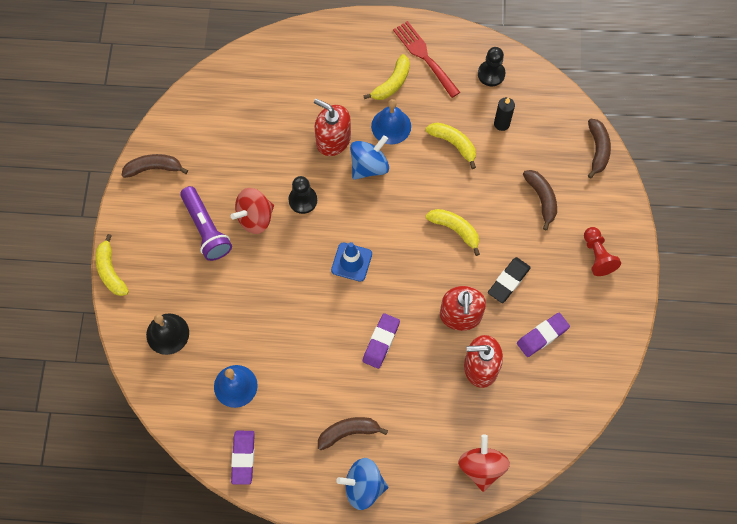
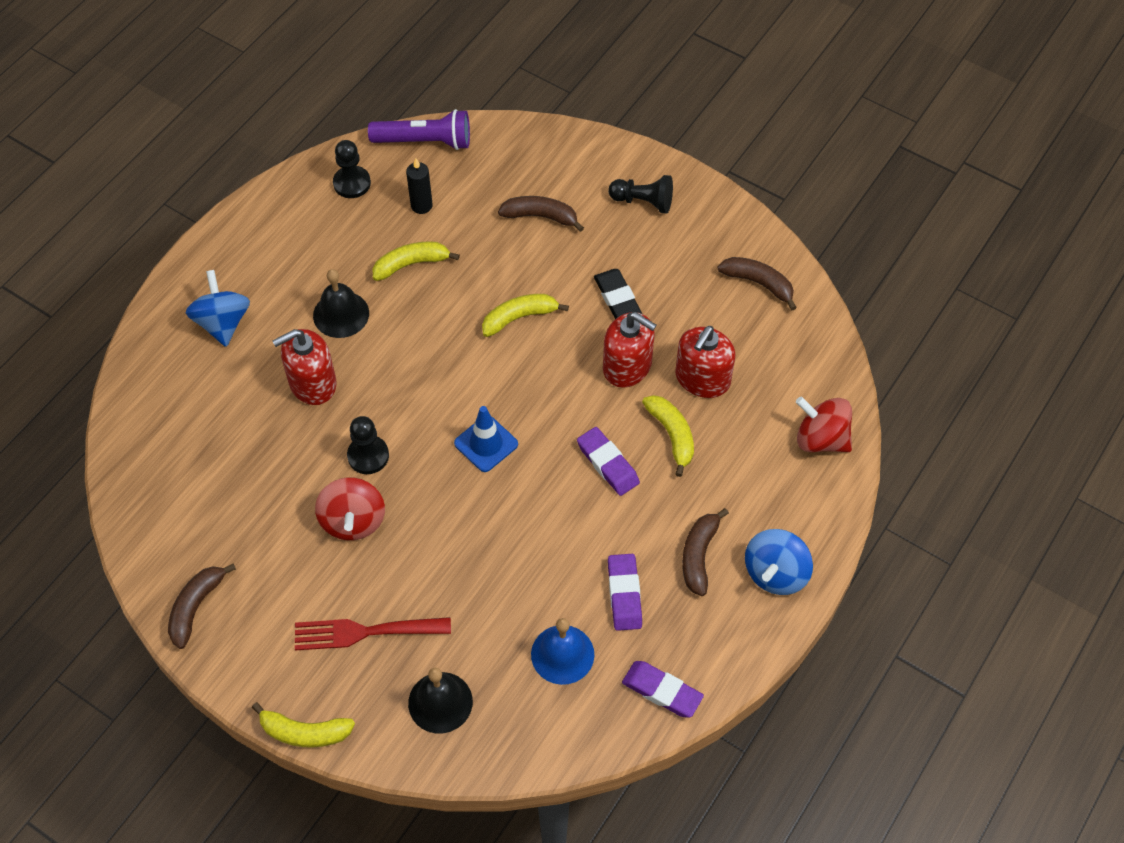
camera: 60 degrees left, 10 degrees down
purple flashlight [180,186,232,261] -> purple flashlight moved to [368,109,470,150]
blue spinning top [350,135,389,180] -> blue spinning top moved to [186,270,250,347]
yellow banana [363,54,410,100] -> yellow banana moved to [642,395,694,477]
blue bell [371,99,411,145] -> black bell [313,269,369,338]
red fork [393,21,460,98] -> red fork moved to [295,617,451,650]
purple eraser [517,313,570,357] -> purple eraser moved to [608,554,642,631]
red pawn [584,227,621,276] -> black pawn [608,175,673,214]
brown banana [588,119,611,179] -> brown banana moved to [718,257,797,310]

